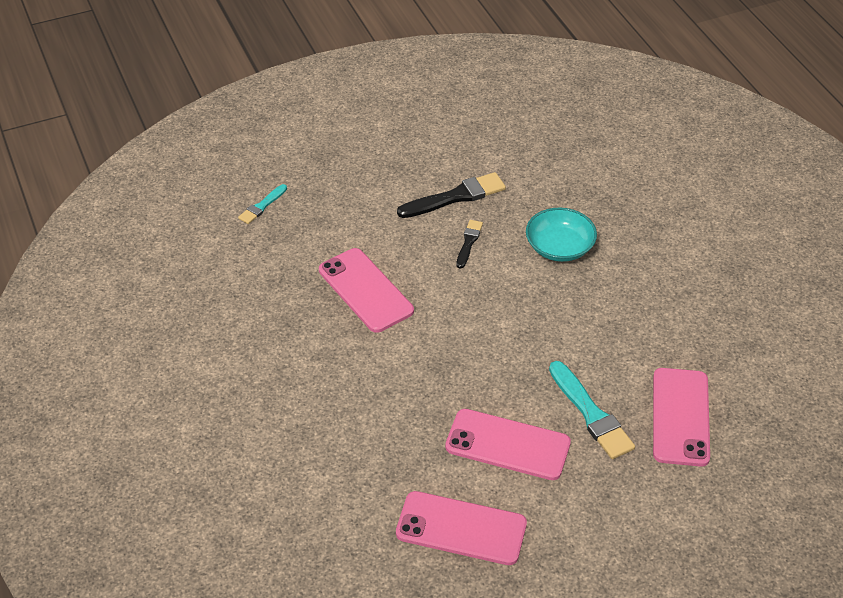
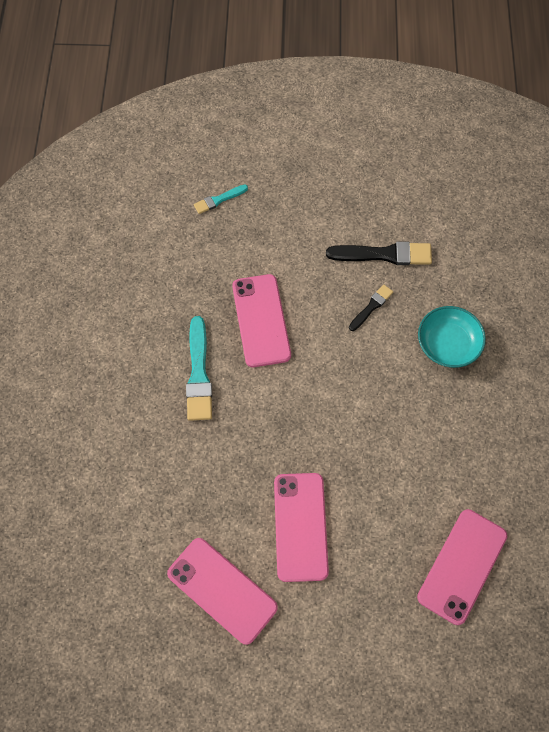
camera: 25 degrees right, 20 degrees up
pink phone [445,409,571,480] -> pink phone turned 45 degrees clockwise [274,473,329,582]
turquoise brush [549,361,635,459] -> turquoise brush moved to [186,316,212,421]

